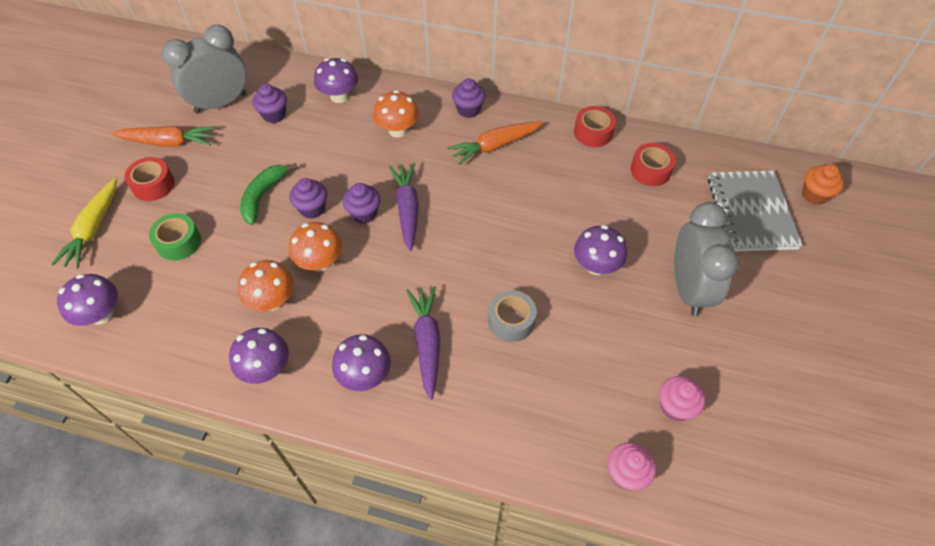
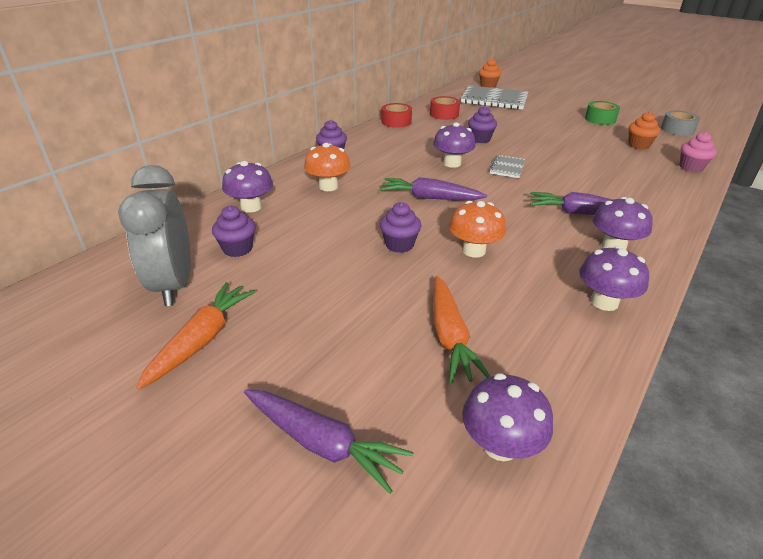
camera: 70 degrees left, 20 degrees down
yellow carrot [51,178,117,269] -> purple carrot [244,390,414,494]
red tape [125,157,175,201] -> none
green tape [149,213,201,260] -> green tape moved to [585,101,620,125]
orange mushroom [238,260,294,311] -> none
green banana [240,163,298,225] -> none
purple cupcake [343,183,380,223] -> purple cupcake moved to [468,106,497,143]
orange carrot [447,122,543,165] -> orange carrot moved to [433,276,491,384]
grey tape [488,290,536,342] -> grey tape moved to [661,111,700,136]
purple mushroom [574,225,627,275] -> purple mushroom moved to [433,122,476,168]
pink cupcake [659,376,705,422] -> orange cupcake [628,112,660,150]
grey clock [674,202,739,316] -> none
none -> grey notebook [489,155,526,178]

